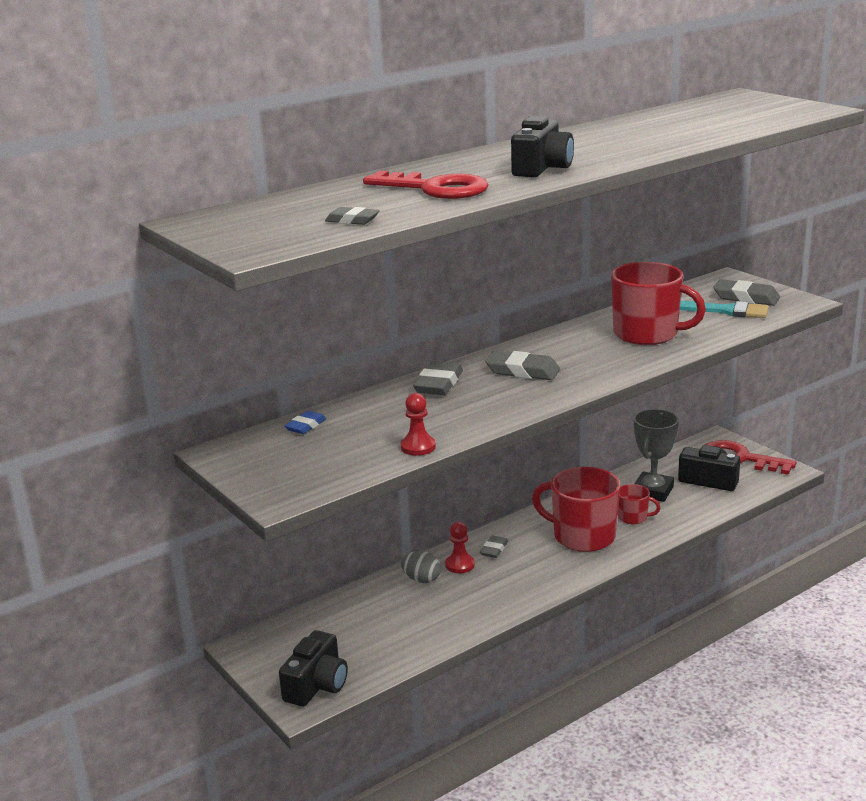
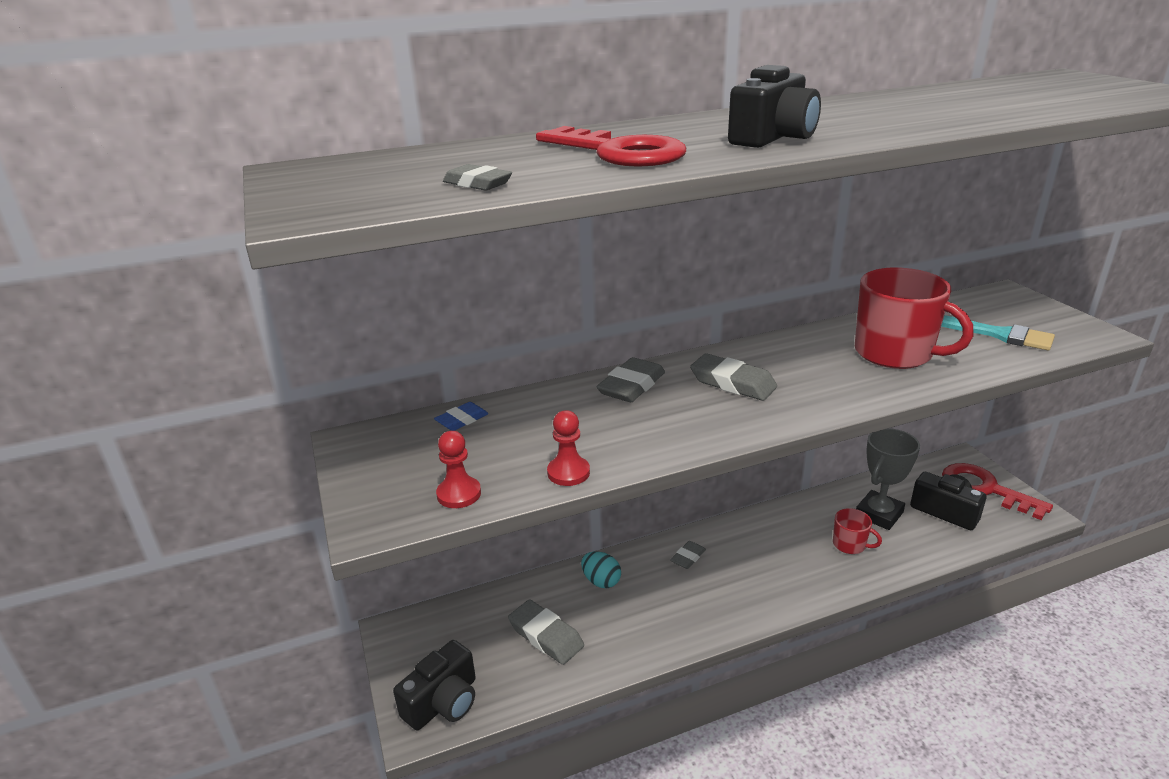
camera: 15 degrees right, 5 degrees up
grey egg [401,551,441,583] -> turquoise egg [581,551,621,588]
red pawn [445,522,475,573] -> red pawn moved to [436,431,481,508]
red mug [532,467,621,552] -> none
grey eraser [713,279,780,306] -> grey eraser moved to [508,599,584,665]

